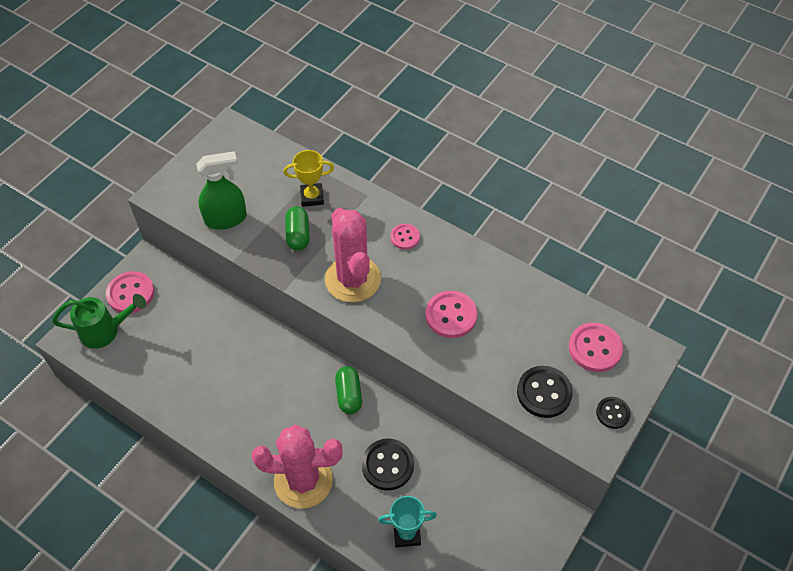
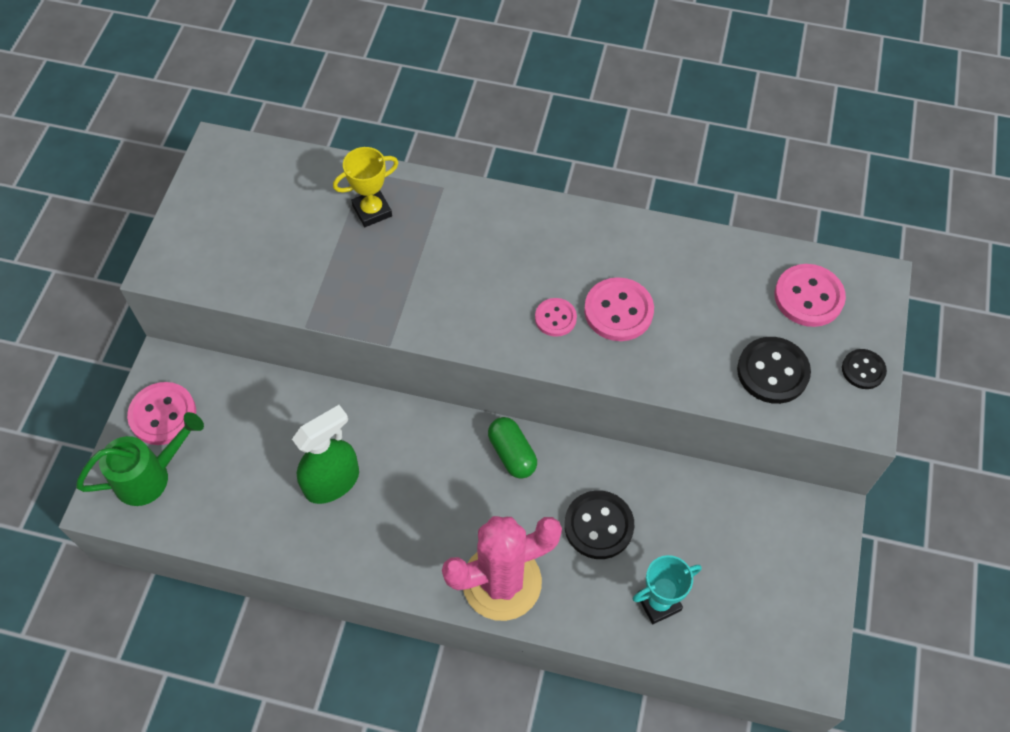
camera: 20 degrees left, 5 degrees up
green spray bottle [196,151,247,230] -> green spray bottle moved to [292,405,359,504]
green capsule [285,206,310,251] -> none
pink cactus [325,208,381,302] -> none
pink button [391,224,420,250] -> pink button moved to [535,298,577,337]

